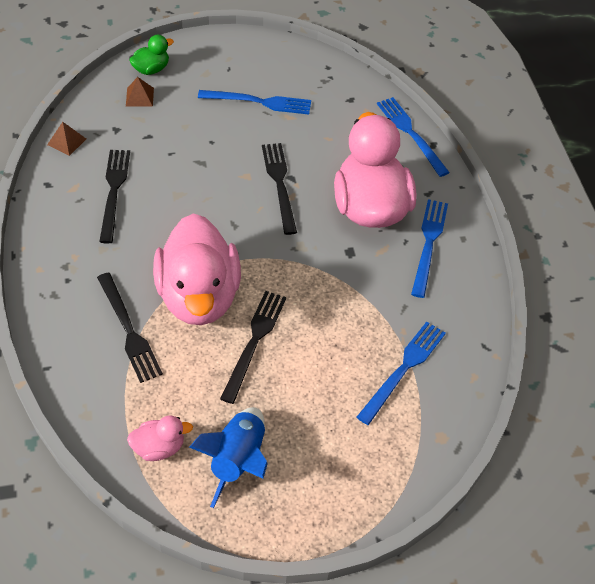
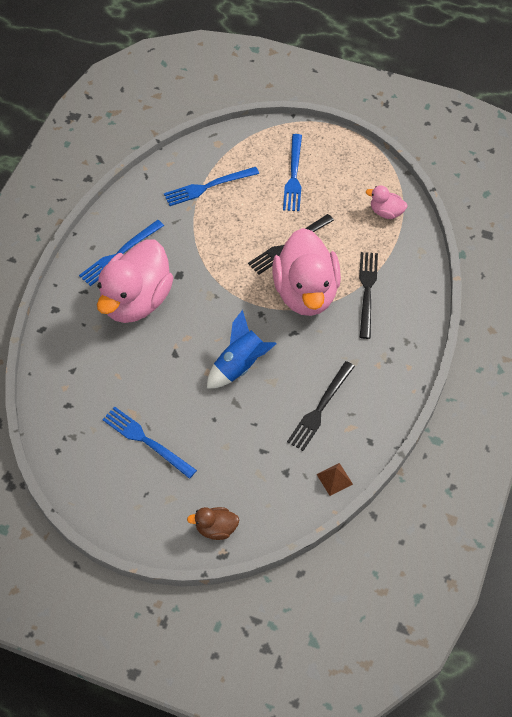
camera: 145 degrees left, 5 degrees up
brown pyramid [126,77,154,107] -> none
green duck [129,35,174,75] -> brown duck [187,507,239,540]
pink duck [153,213,241,325] -> pink duck turned 150 degrees clockwise [272,228,341,316]
blue rocket [189,407,268,508] -> blue rocket moved to [207,310,276,389]
black fork [262,143,297,235] -> none
blue fork [377,97,450,177] -> blue fork moved to [283,134,302,211]

